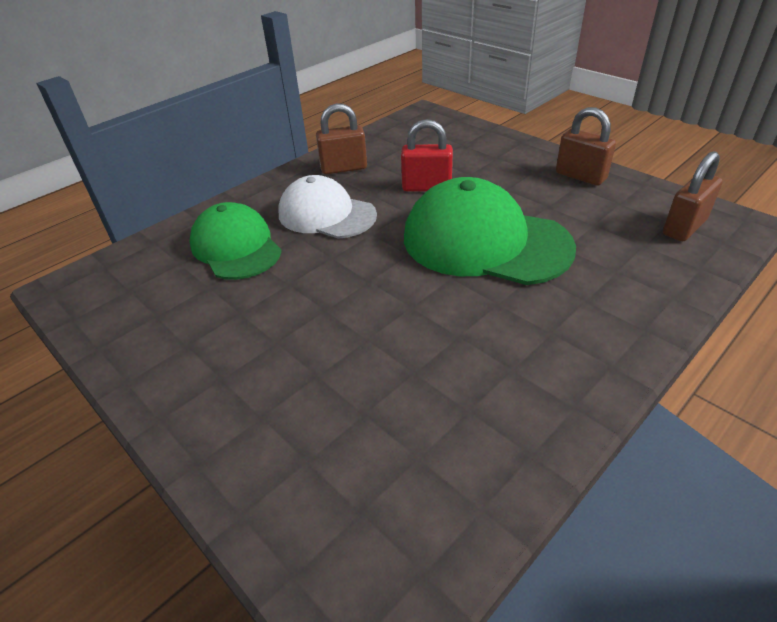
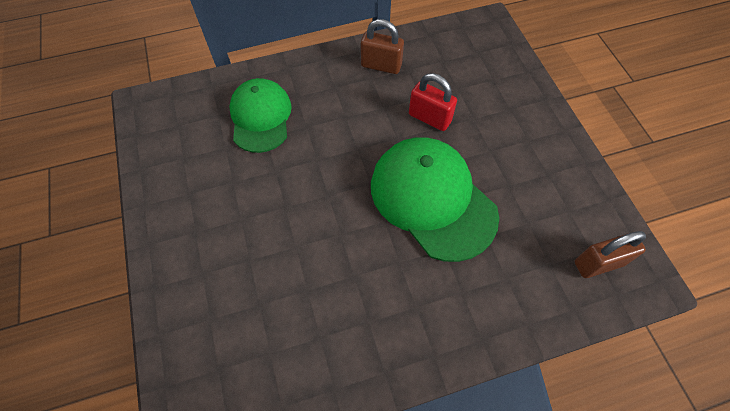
camera: 25 degrees right, 20 degrees up
white cap [278,175,377,239] -> none
brown padlock [556,107,616,186] -> none

